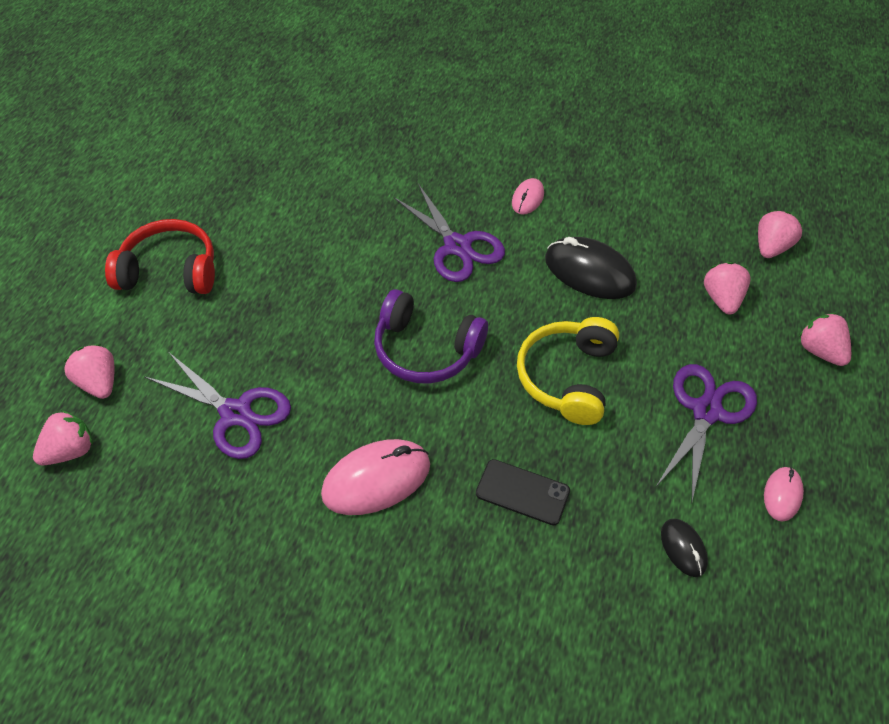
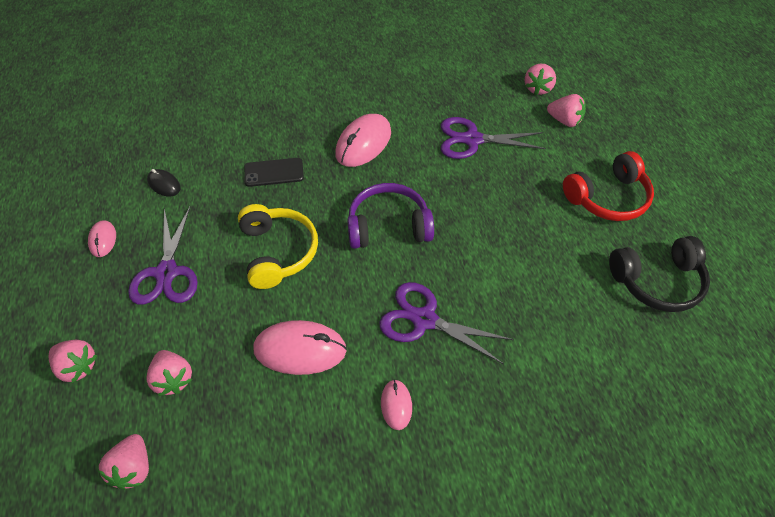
camera: 150 degrees right, 0 degrees up
black mouse [545,237,637,299] -> pink mouse [253,320,347,375]
none -> black headphones [609,236,710,312]

